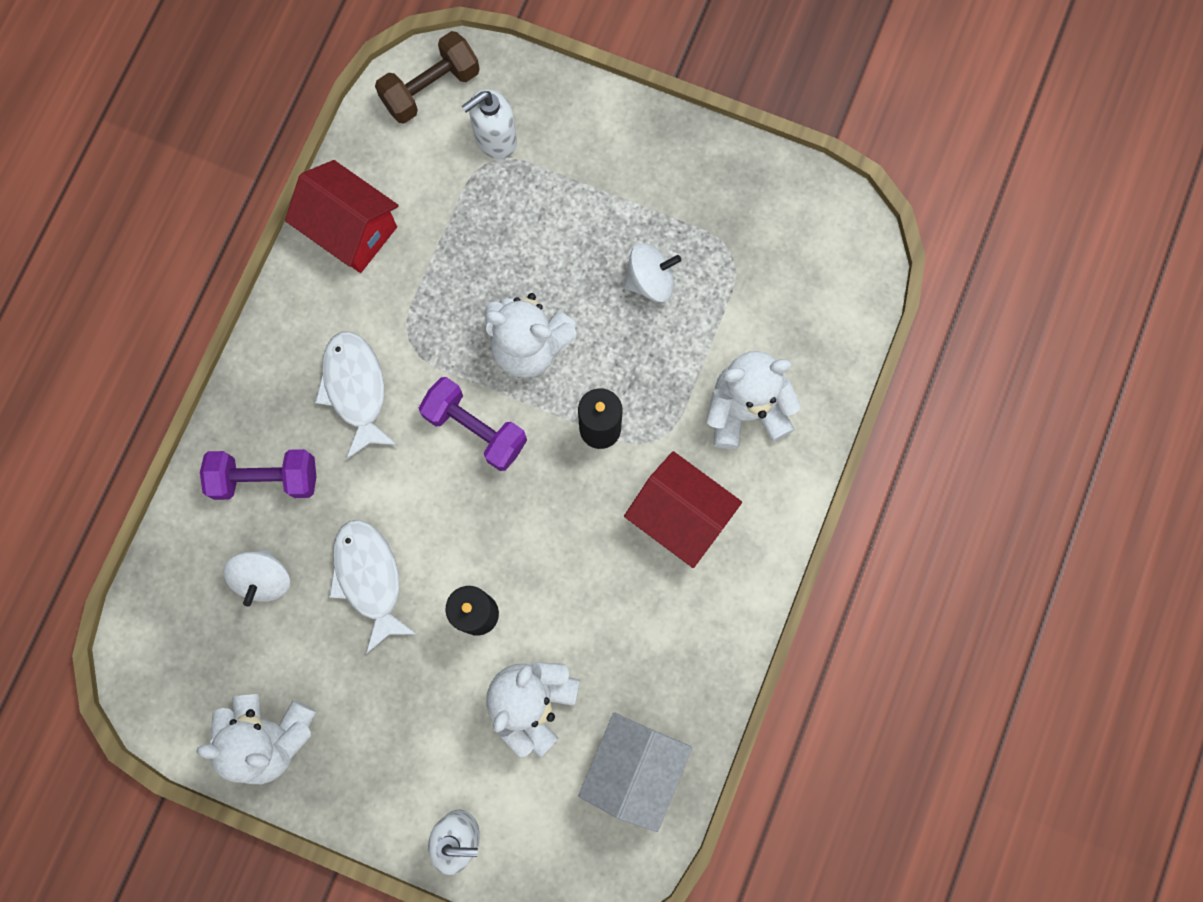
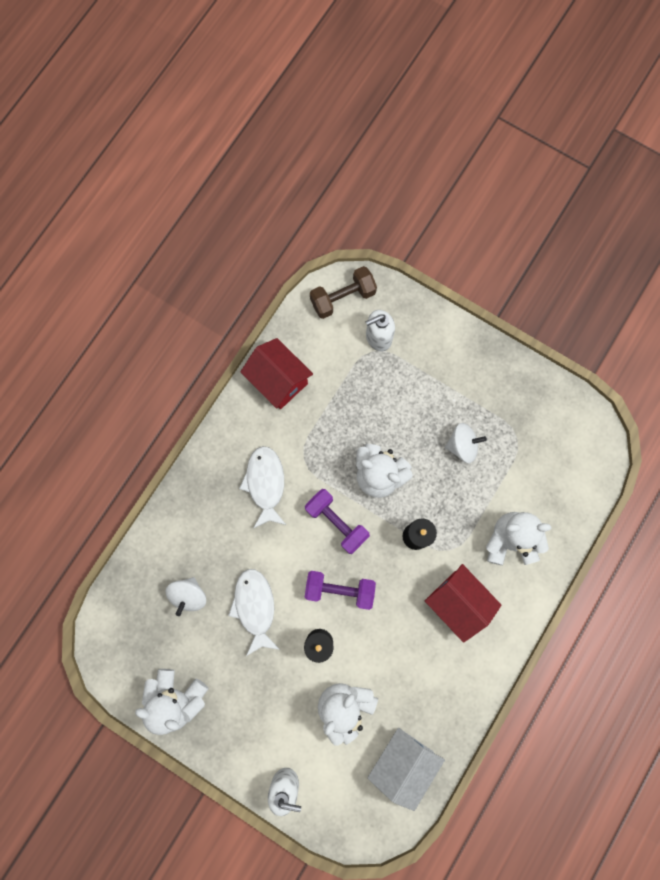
camera: 10 degrees right, 0 degrees up
purple dumbbell [200,449,316,500] -> purple dumbbell moved to [305,571,376,610]

